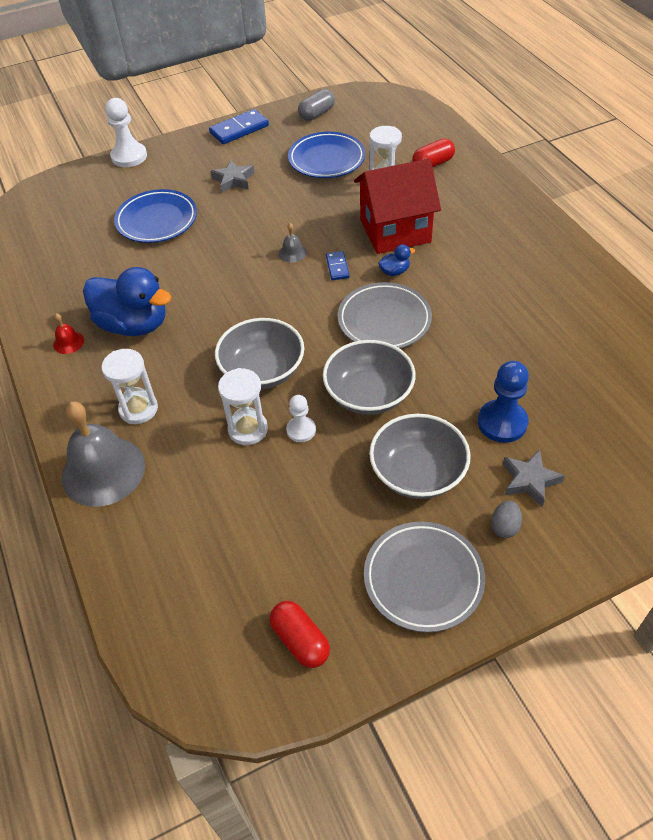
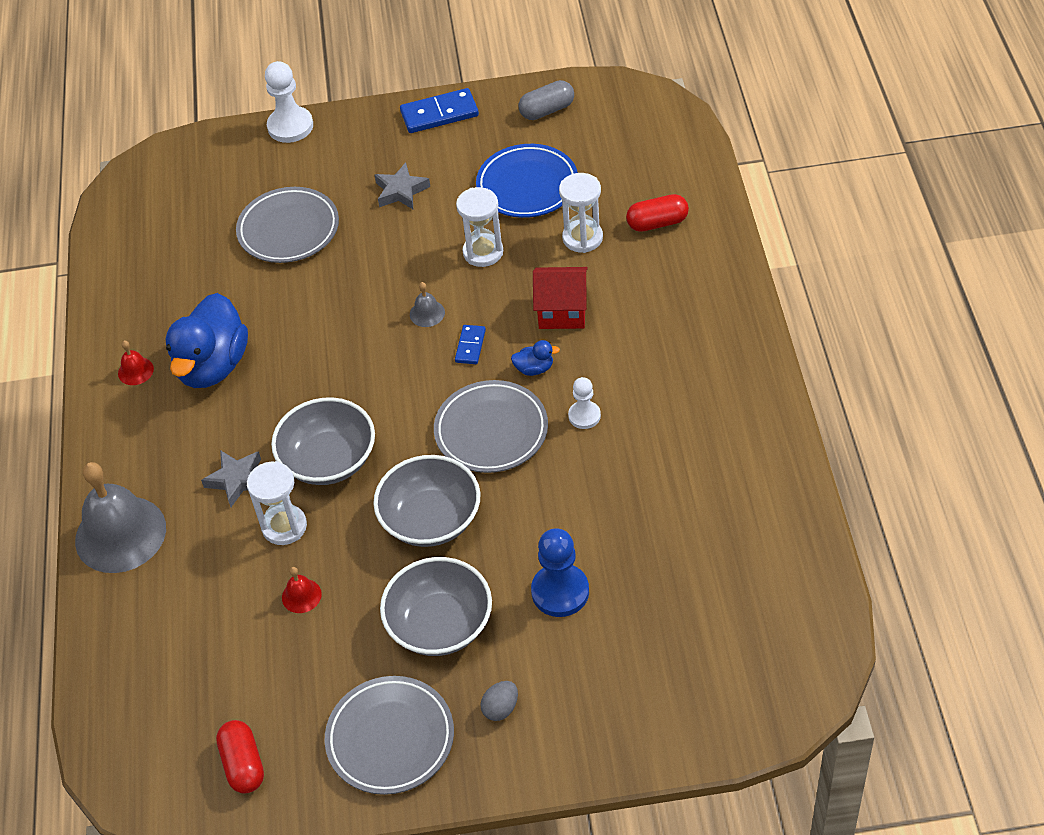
camera: 20 degrees right, 0 degrees up
blue duck [83,267,171,336] -> blue duck turned 60 degrees clockwise [165,293,248,388]
white hourglass [101,349,158,424] -> white hourglass moved to [456,187,503,267]
blue plate [114,189,197,243] -> grey plate [236,187,339,263]
white pawn [286,395,316,442] -> white pawn moved to [568,377,601,429]
red house [354,159,441,254] -> red house [533,267,588,329], size x0.62
grey star [503,450,565,507] -> grey star moved to [201,450,261,507]
none -> red bell [282,567,322,613]

